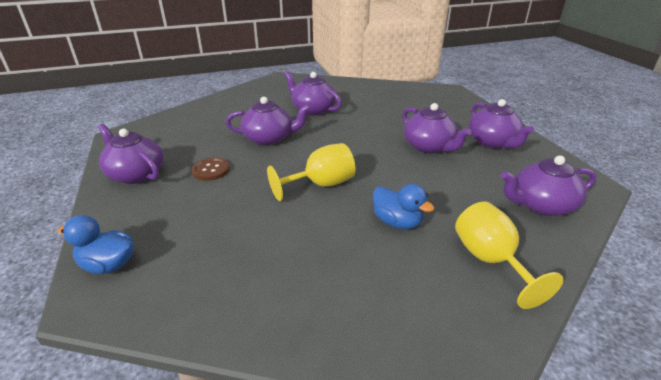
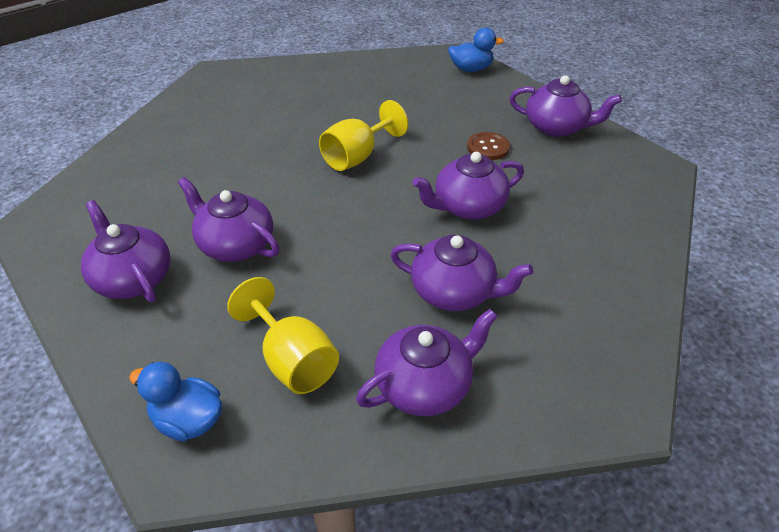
camera: 160 degrees right, 10 degrees up
blue duck [373,184,434,229] -> blue duck moved to [129,362,222,441]
yellow goblet [455,202,564,309] -> yellow goblet moved to [227,277,339,394]
purple teapot [501,155,596,216] -> purple teapot moved to [356,309,498,416]

